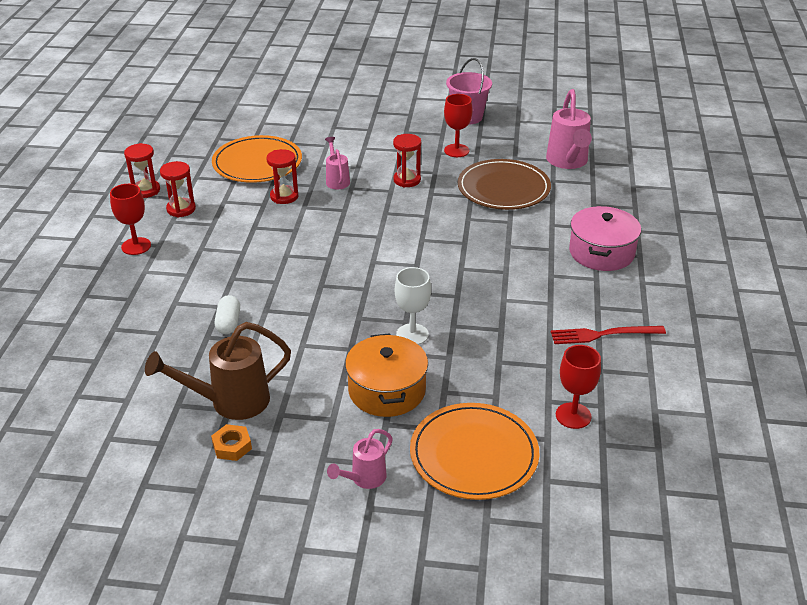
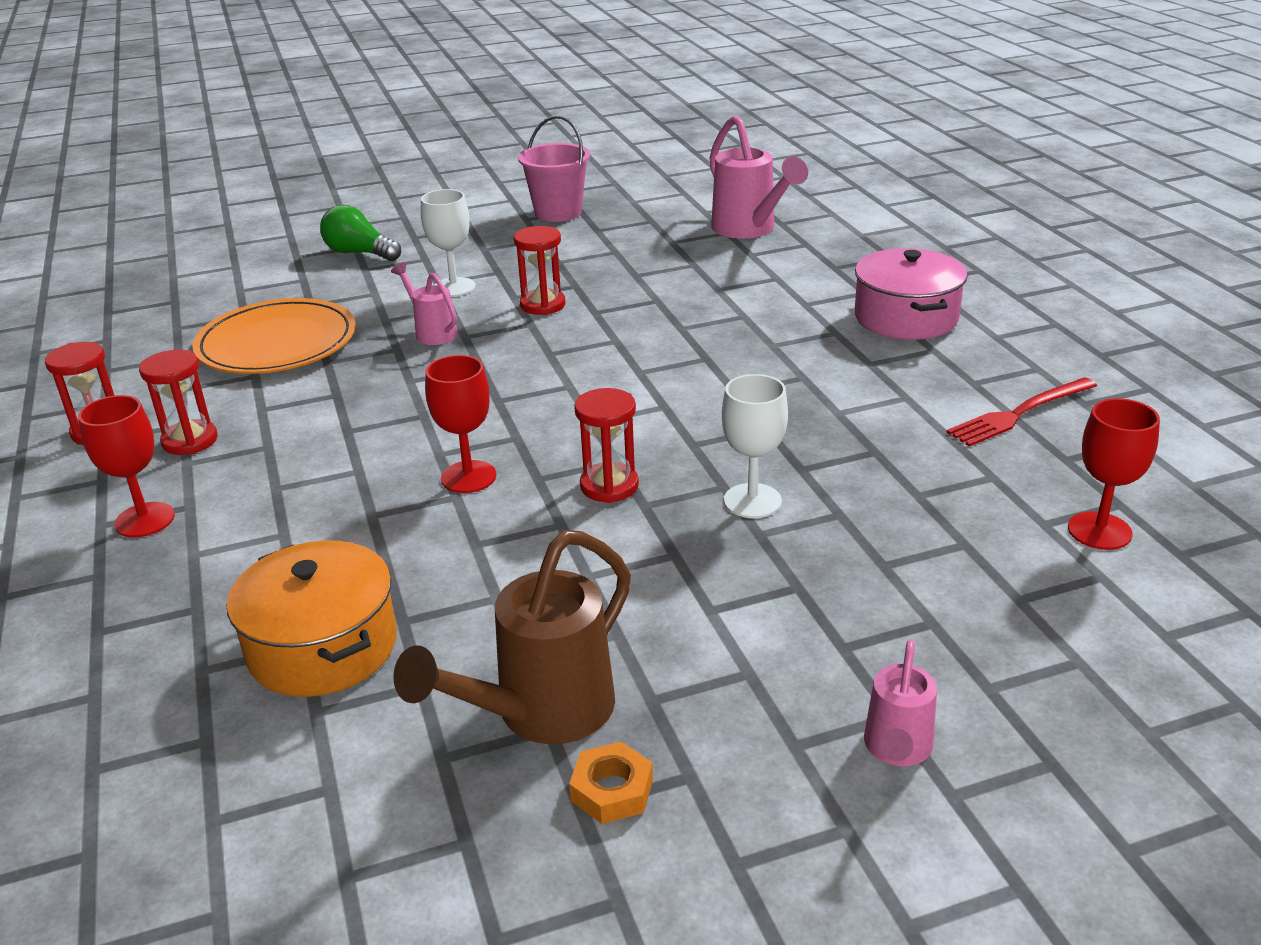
camera: 25 degrees left, 5 degrees down
white capsule [215,295,240,334] -> none
red hourglass [266,149,298,204] -> red hourglass moved to [574,388,639,503]
orange pot [345,333,428,417] -> orange pot moved to [227,540,397,697]
orange plate [410,403,539,500] -> none
red goblet [444,94,473,157] -> red goblet moved to [425,355,496,493]
brown plate [458,159,551,210] -> none
none -> green light bulb [320,205,401,261]
none -> white goblet [421,189,475,297]

